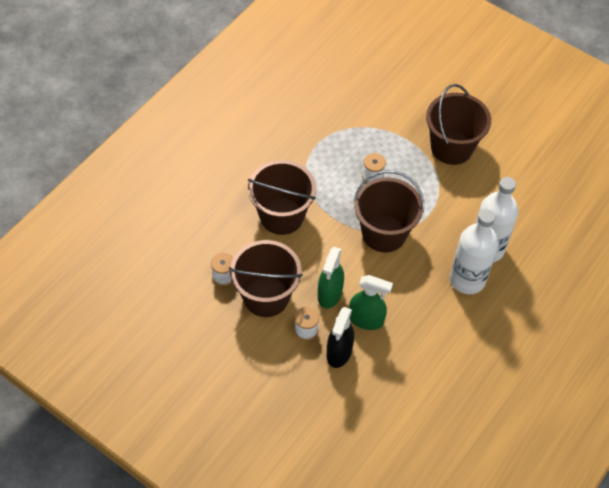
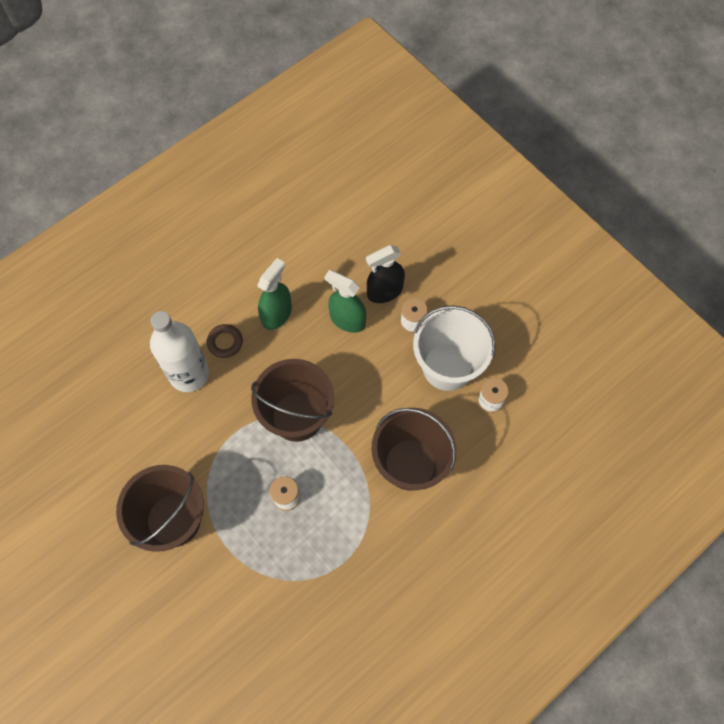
camera: 165 degrees left, 10 degrees up
brown bucket [229,240,303,317] -> white bucket [413,305,496,391]
green spray bottle [318,247,344,308] -> green spray bottle moved to [257,258,292,330]
black spray bottle [327,307,354,368] -> black spray bottle turned 150 degrees counterclockwise [366,245,405,303]
white bottle [450,209,499,294] -> brown ring [207,324,243,358]

